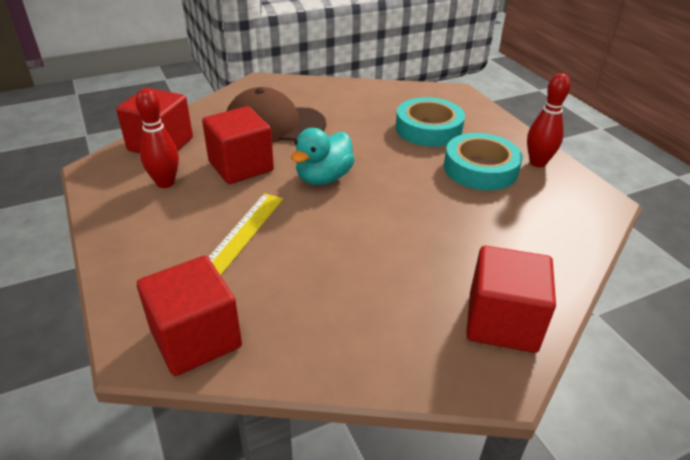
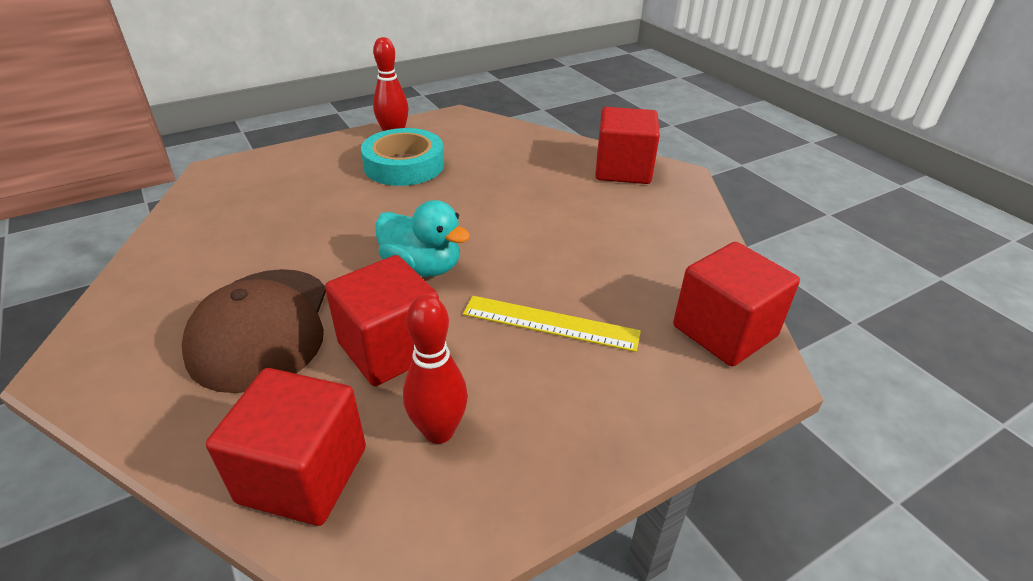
camera: 95 degrees left, 0 degrees up
turquoise tape [396,97,465,147] -> none

